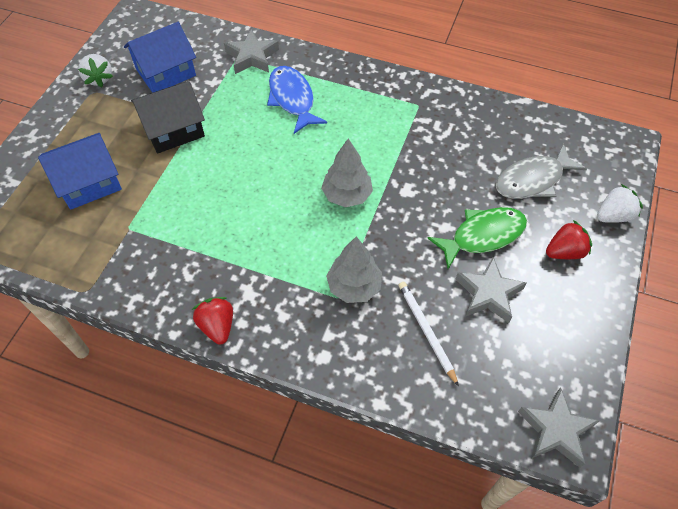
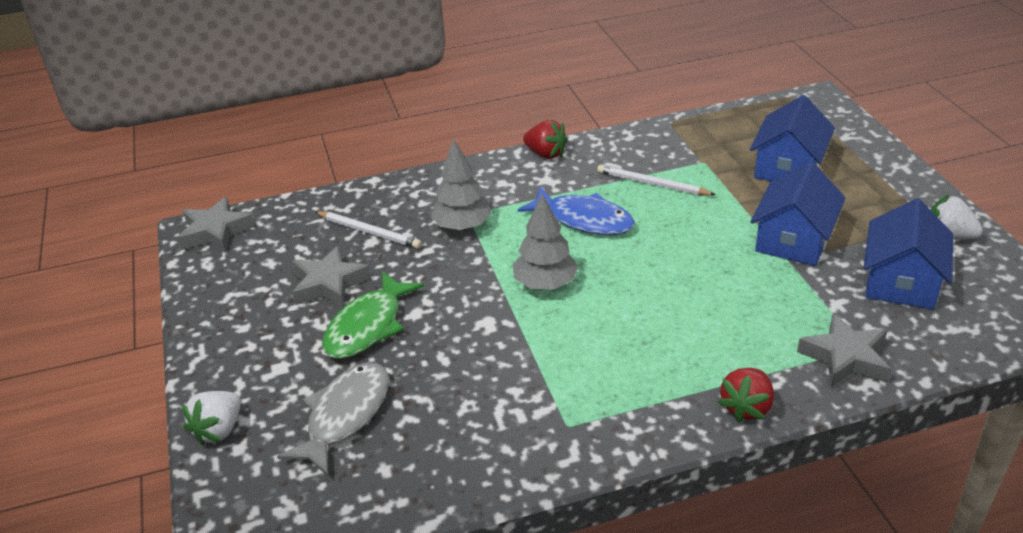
camera: 145 degrees right, 20 degrees down
black house [131,81,205,153] -> blue house [750,162,846,266]
blue fish [267,66,327,134] -> blue fish moved to [518,186,635,235]
red strawberry [546,220,592,259] -> red strawberry moved to [718,368,774,422]
none -> white pencil [597,165,716,196]

